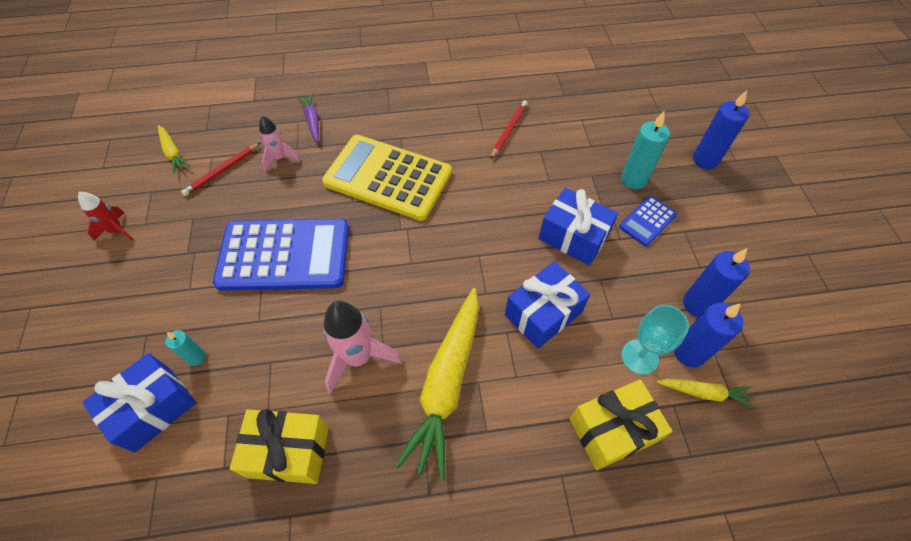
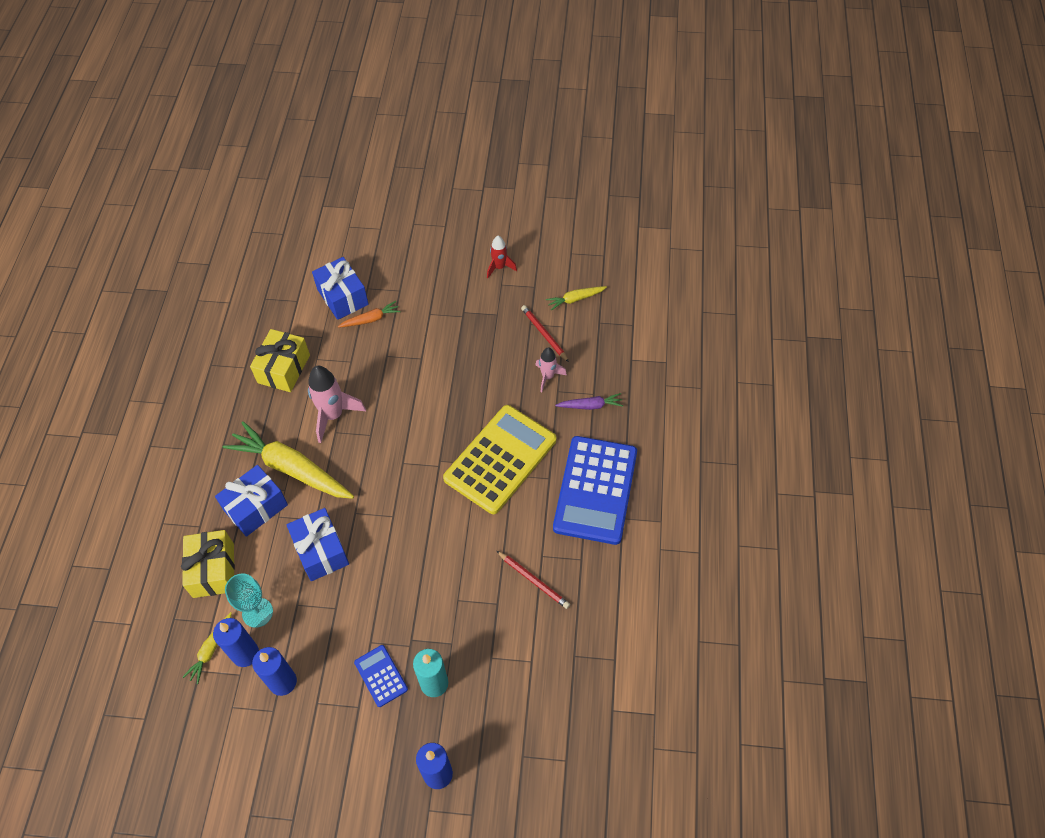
camera: 105 degrees right, 0 degrees up
turquoise candle [165,330,206,366] -> orange carrot [338,301,401,328]
blue calculator [213,219,349,291] -> blue calculator moved to [553,436,637,545]
blue gift [539,188,618,265] -> blue gift moved to [215,465,288,537]

